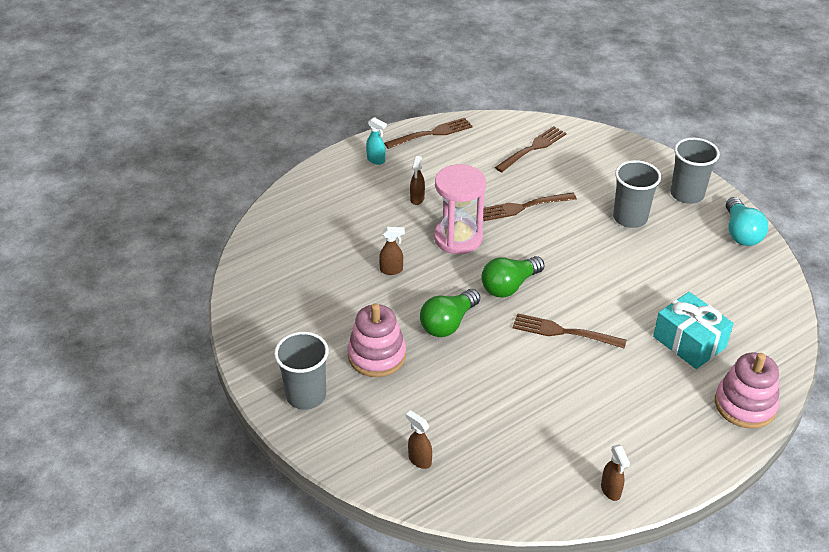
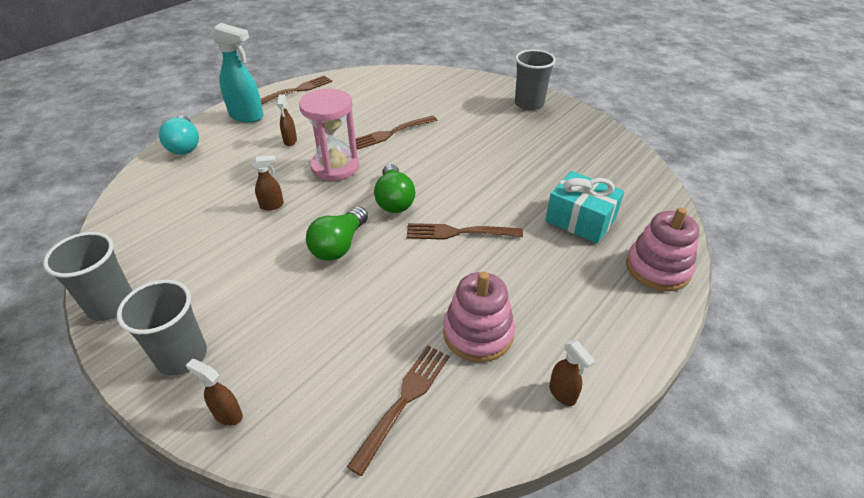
camera: 15 degrees left, 0 degrees up
pink stacking toy [347,303,406,377] -> pink stacking toy moved to [443,272,515,362]
turquoise spray bottle [366,117,387,165] -> turquoise spray bottle [210,23,264,123], size x1.94
brown spray bottle [406,410,432,469] -> brown spray bottle moved to [186,359,243,426]
green light bulb [482,256,545,298] -> green light bulb turned 45 degrees counterclockwise [374,164,415,213]
brown fork [495,126,566,172] -> brown fork moved to [347,345,450,476]
grey cup [613,160,661,228] -> grey cup moved to [43,232,132,321]
turquoise light bulb [726,197,768,246] -> turquoise light bulb moved to [159,115,199,155]

